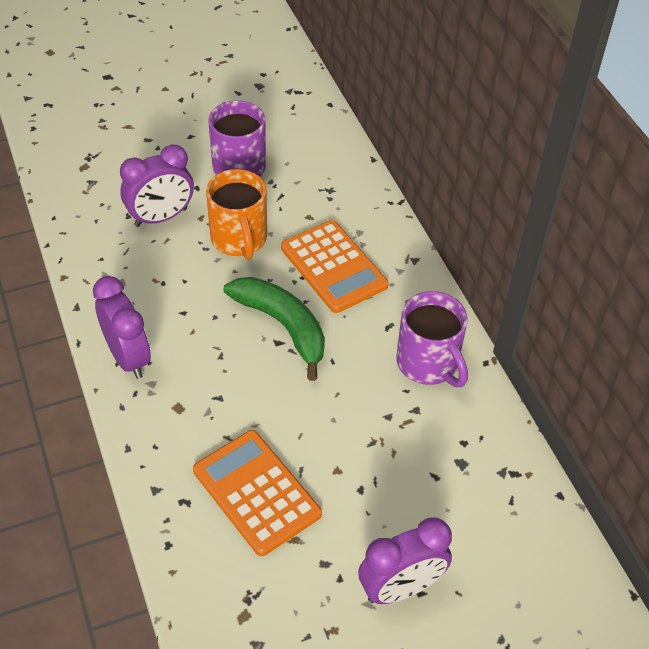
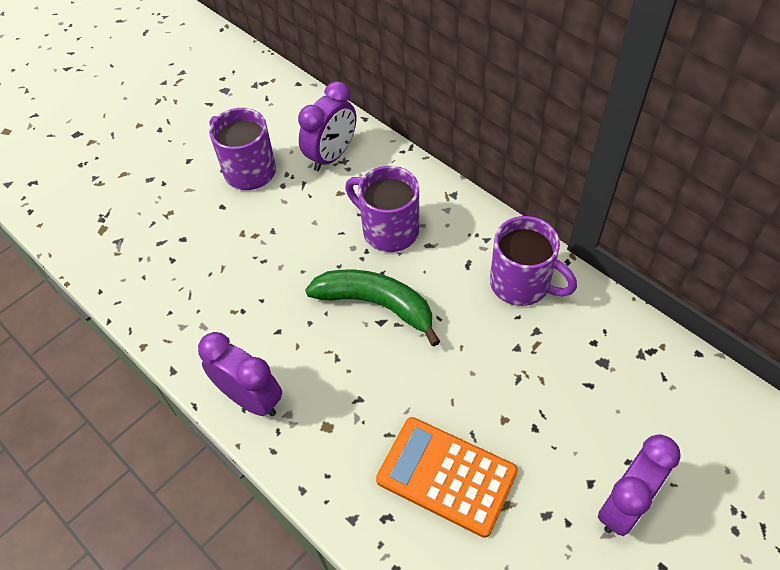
camera: 20 degrees left, 5 degrees up
purple clock [120,145,194,227] -> purple clock moved to [298,81,356,171]
orange mug [206,169,267,260] -> none
orange calculator [281,220,388,313] -> purple mug [345,166,419,252]

